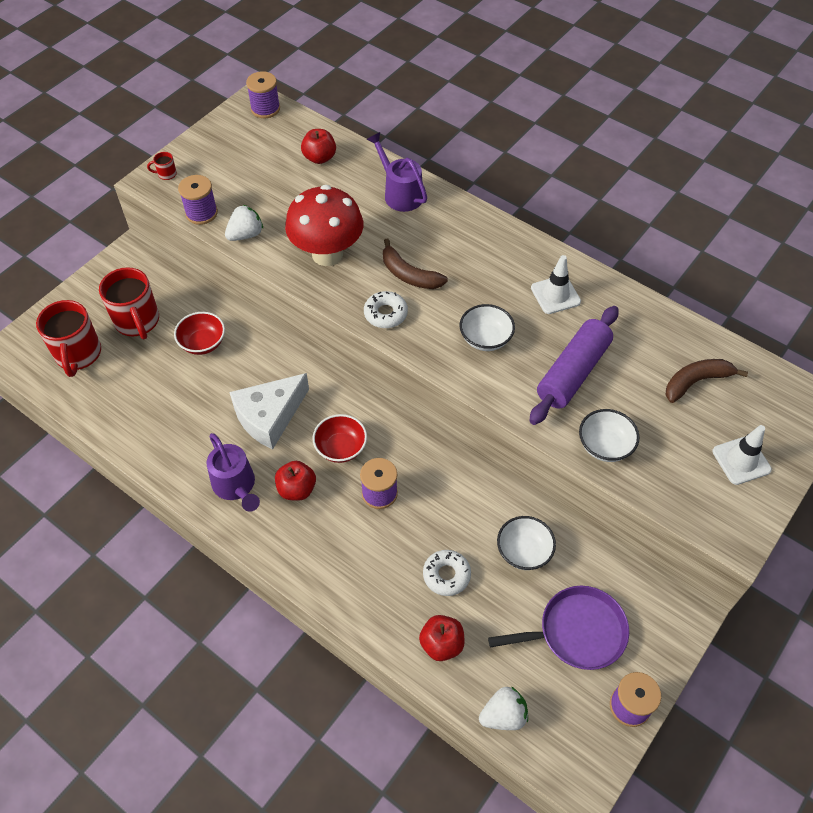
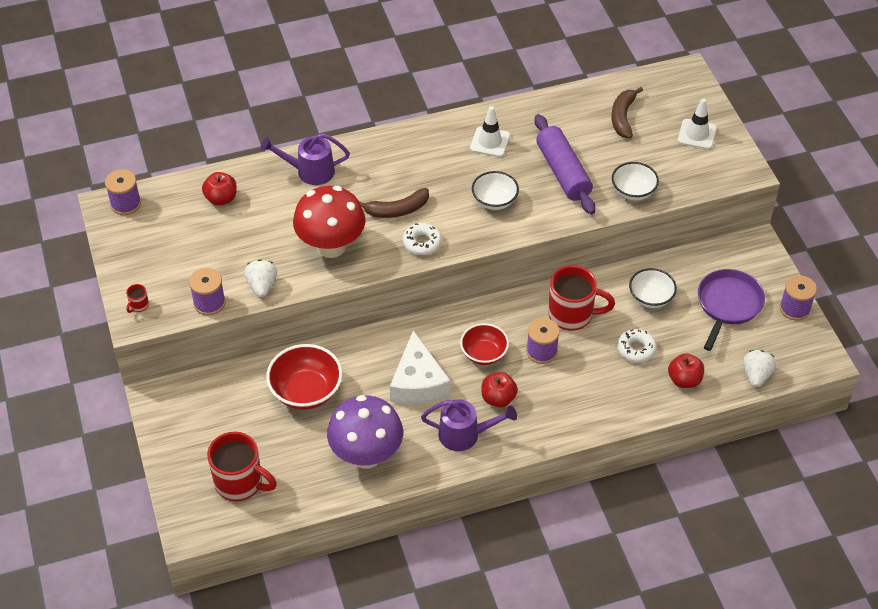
camera: 55 degrees left, 5 degrees down
red mug [99,267,159,339] -> red mug moved to [549,265,615,331]
red bowl [174,312,225,355] -> red bowl [266,344,342,410], size x1.53
none -> purple mushroom [327,395,403,469]

